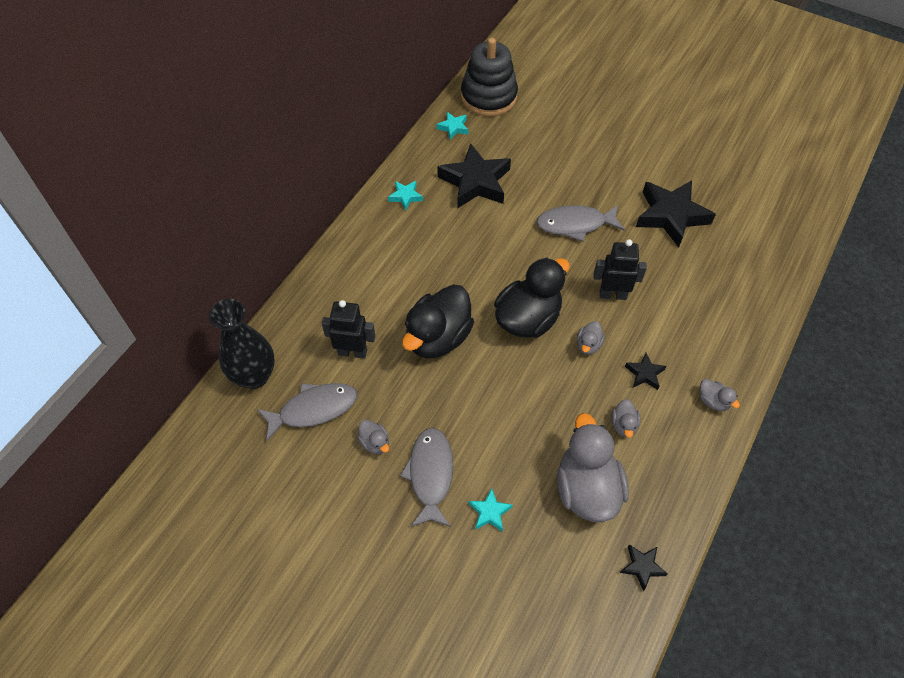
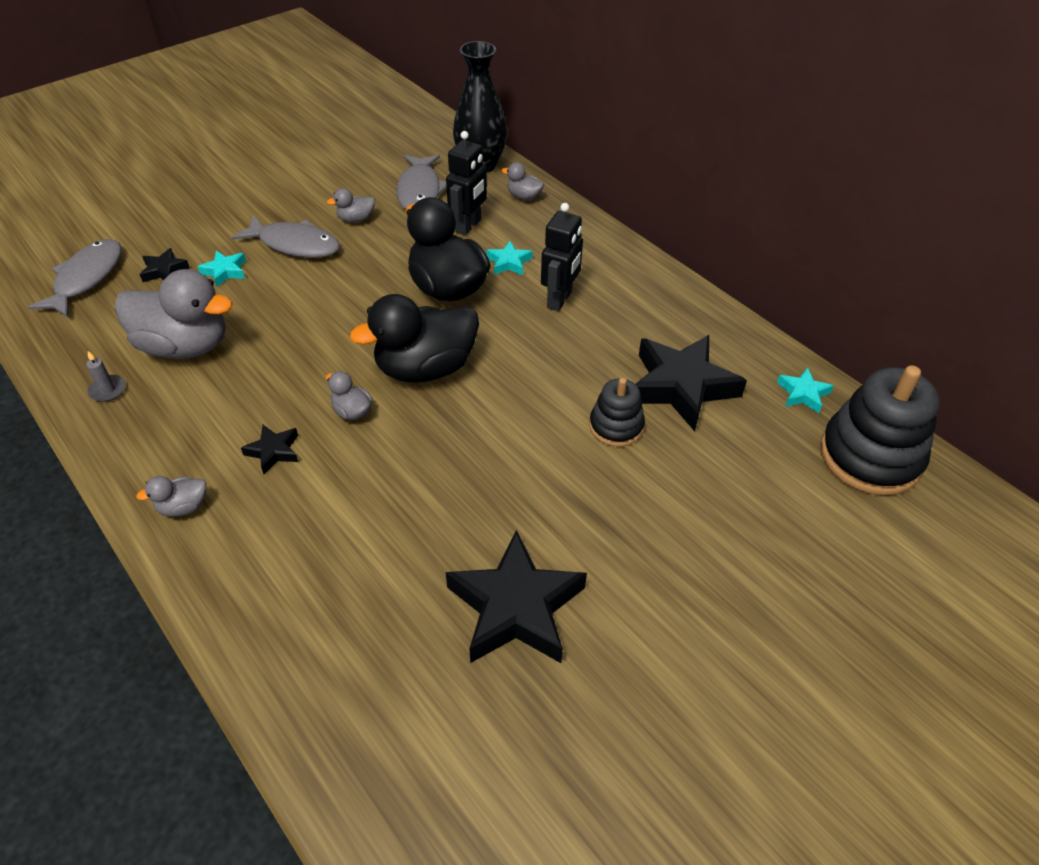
camera: 110 degrees right, 10 degrees down
turquoise star [388,181,423,211] -> turquoise star moved to [487,241,533,276]
black duck [494,257,570,338] -> black duck turned 90 degrees clockwise [350,294,479,383]
grey fish [536,205,625,241] -> grey fish moved to [28,239,122,317]
black robot [593,239,647,300] -> black robot moved to [541,203,583,311]
grey duck [611,399,640,438] -> grey duck moved to [502,163,544,200]
black star [620,544,667,591] -> black star moved to [140,248,190,282]
none -> grey candle [86,351,126,402]
none -> black stacking toy [589,378,645,447]

